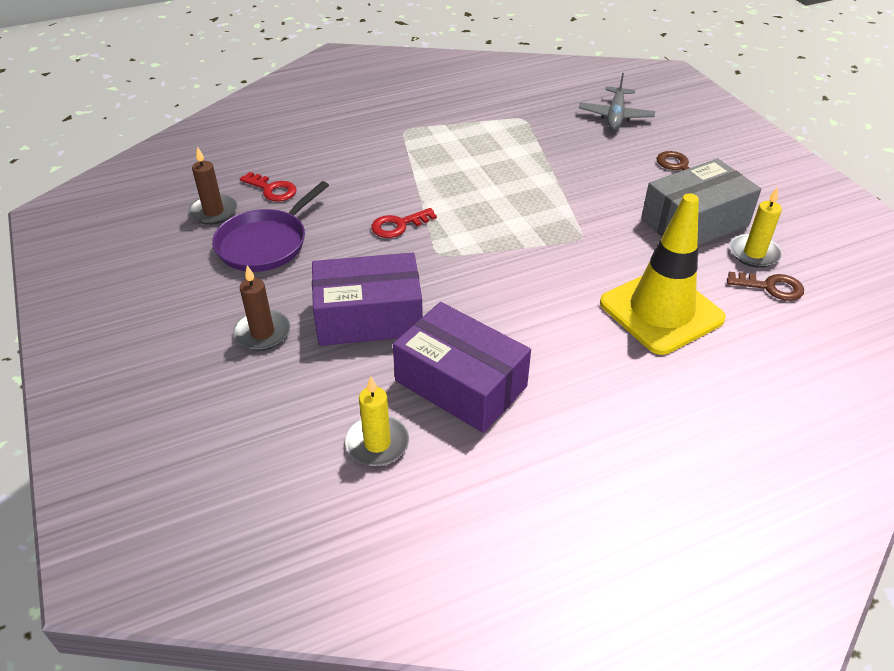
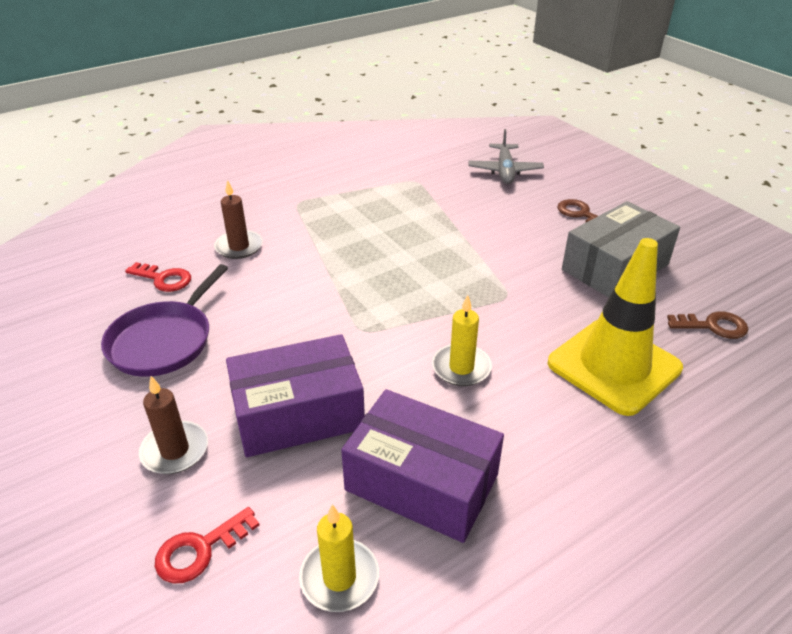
camera: 10 degrees left, 5 degrees down
brown candle [188,147,237,225] -> brown candle moved to [214,180,263,259]
red key [371,208,437,238] -> red key moved to [155,507,260,584]
yellow candle [730,187,782,268] -> yellow candle moved to [432,295,492,386]

